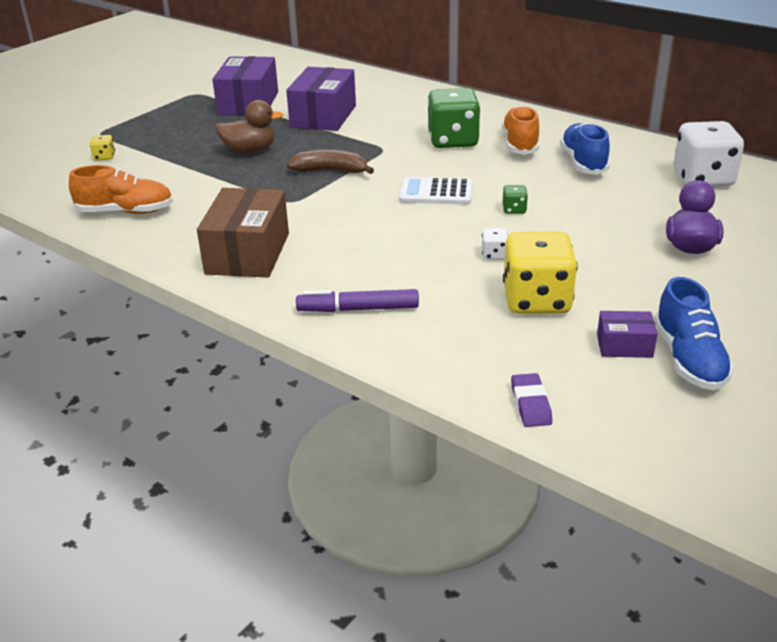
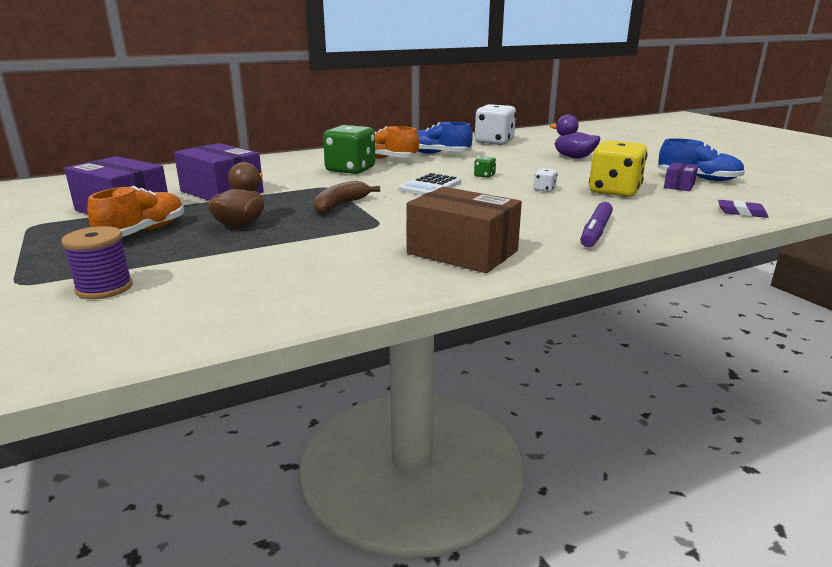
camera: 65 degrees left, 10 degrees down
orange shoe [69,165,173,214] -> orange shoe moved to [87,186,184,237]
yellow dice [90,135,115,161] -> purple spool [61,226,133,299]

